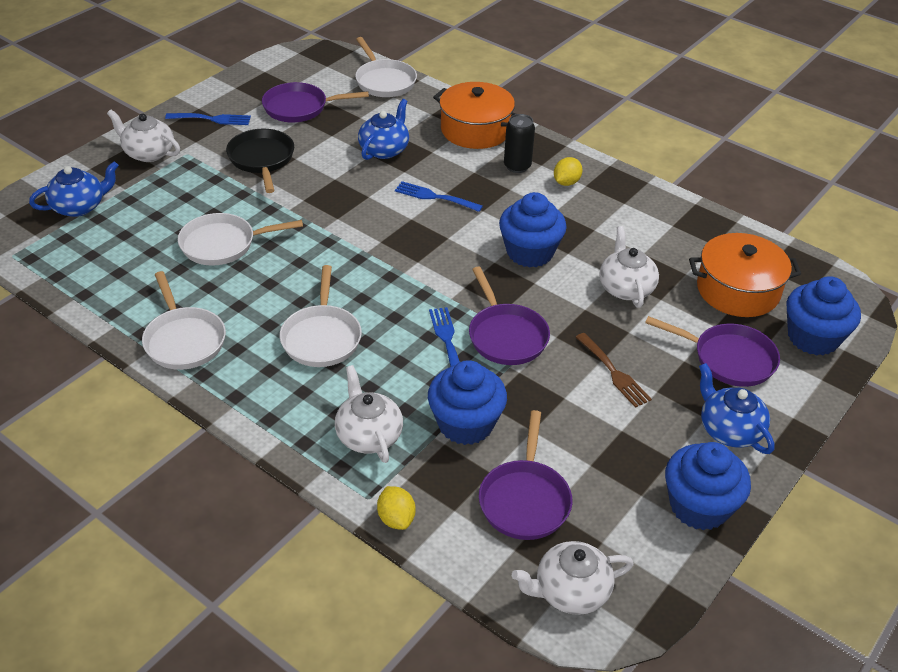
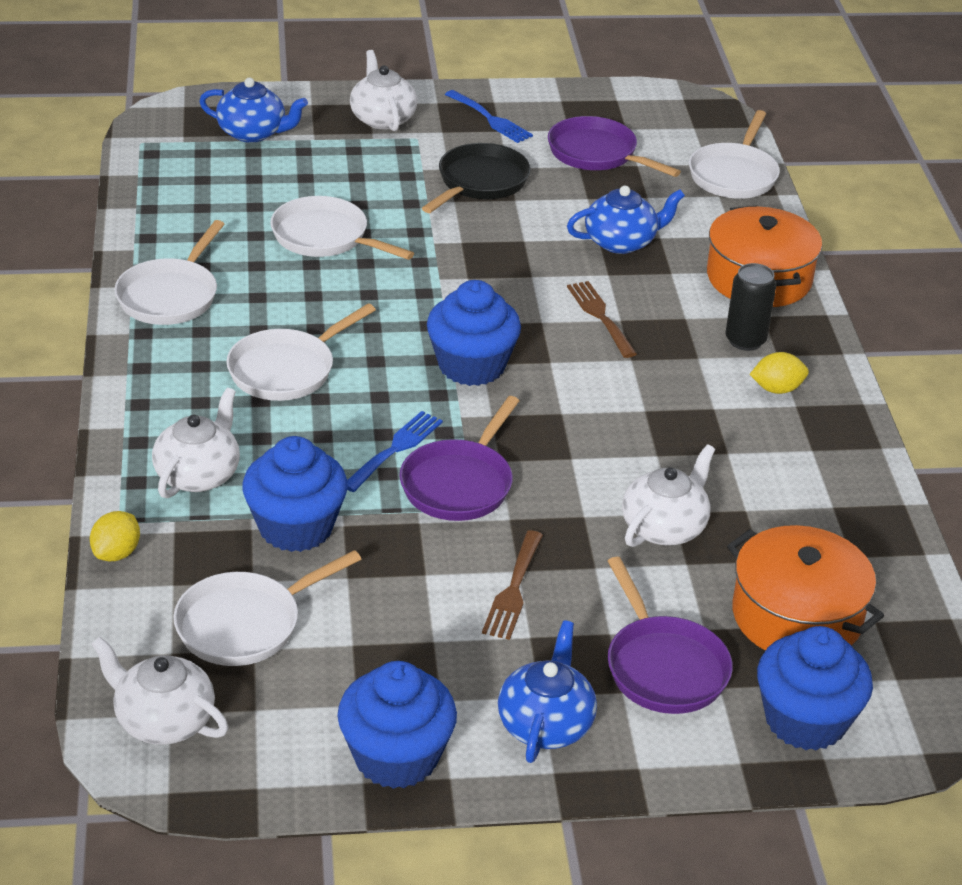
camera: 45 degrees right, 5 degrees down
blue fork [395,181,483,212] -> brown fork [567,281,637,358]
purple pan [479,410,572,540] -> white pan [173,550,361,666]
blue cupcake [499,192,567,267] -> blue cupcake moved to [427,280,521,386]

